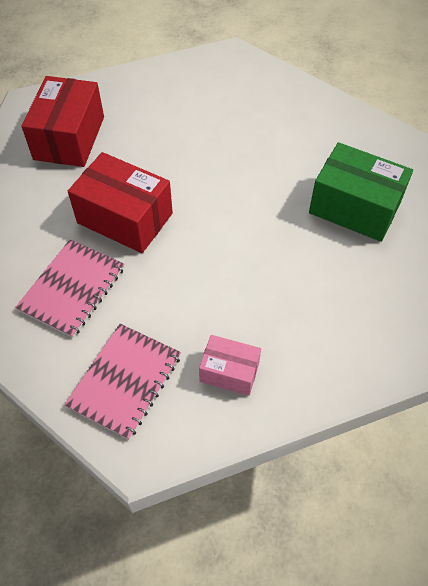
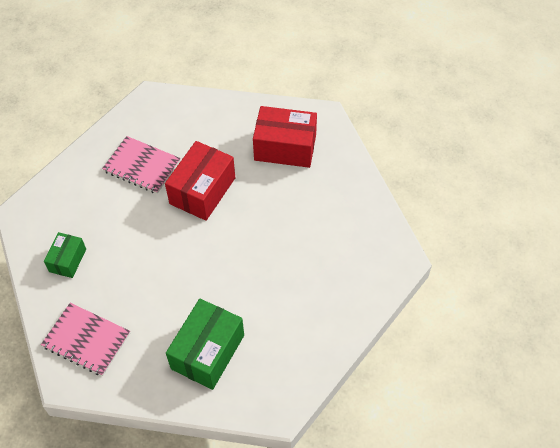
camera: 90 degrees right, 0 degrees up
pink notebook [64,324,181,440] -> pink notebook moved to [41,303,130,376]
pink box [199,335,261,396] -> green box [44,232,86,278]

